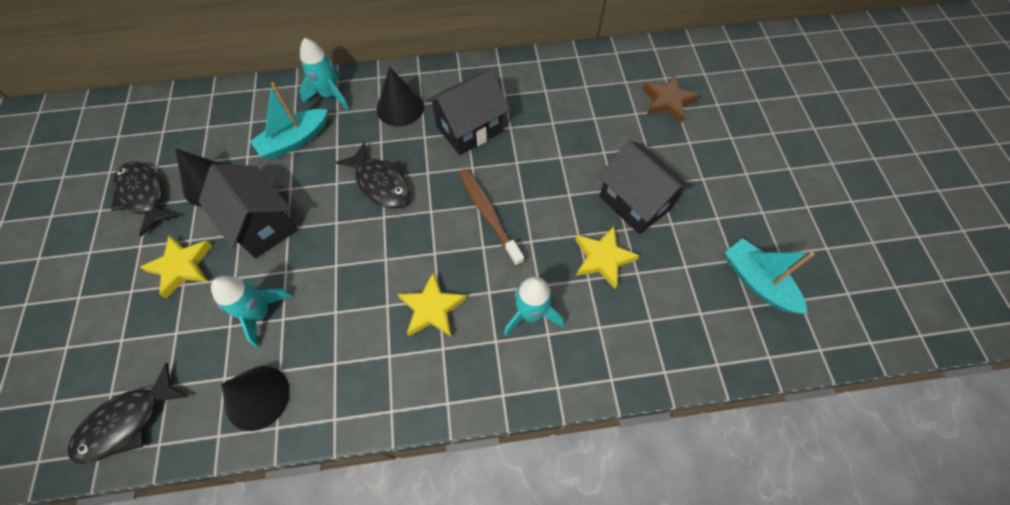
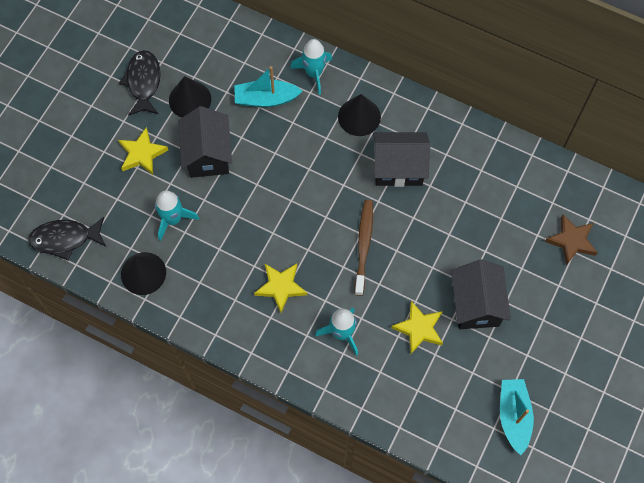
camera: 35 degrees right, 5 degrees up
black fish [335,142,410,208] -> none

